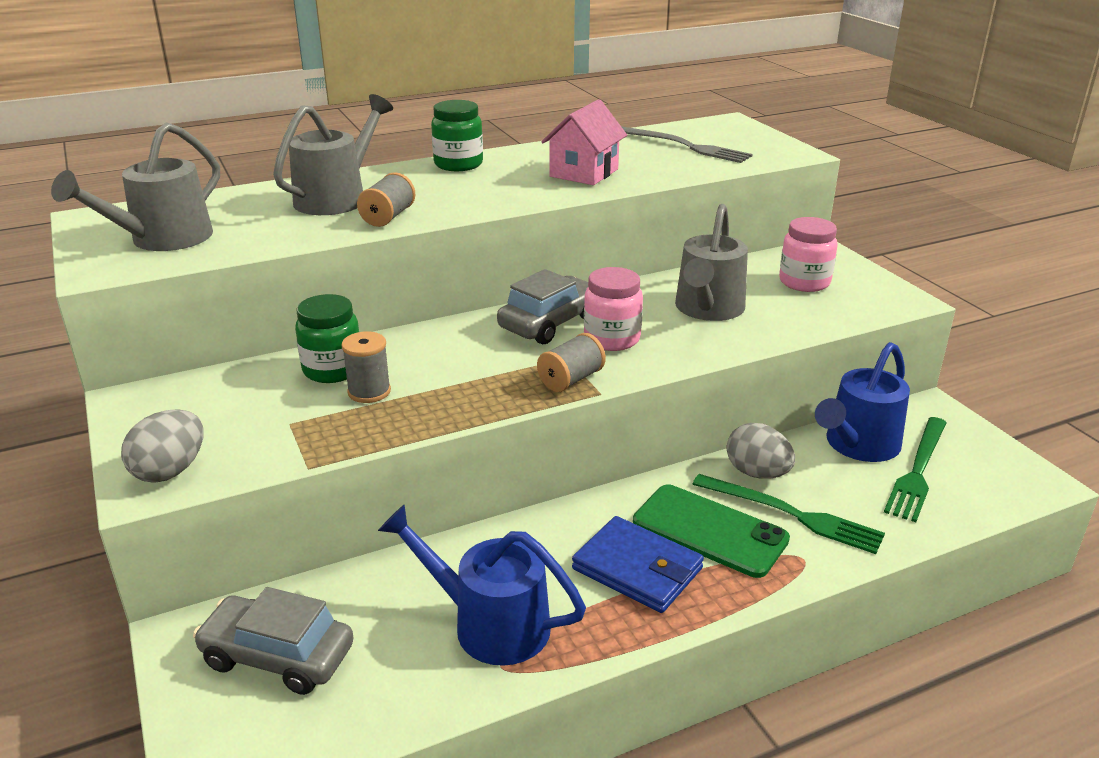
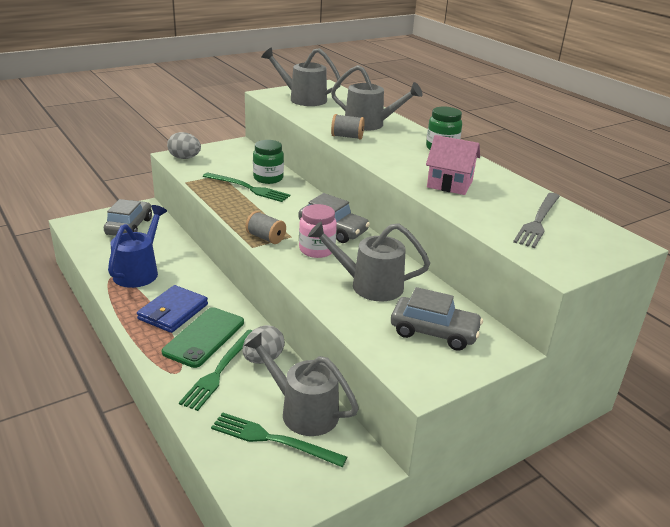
camera: 80 degrees right, 0 degrees up
grey spool [341,331,391,403] -> green fork [203,172,290,202]
pink jar [779,217,838,292] -> grey car [391,287,483,351]
blue watering can [815,342,910,462] -> grey watering can [244,333,359,436]

